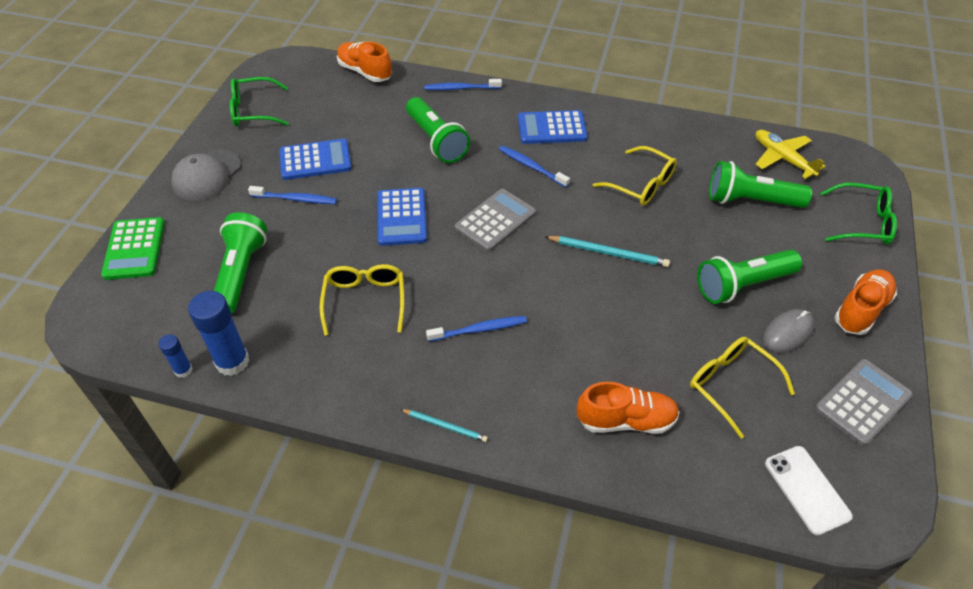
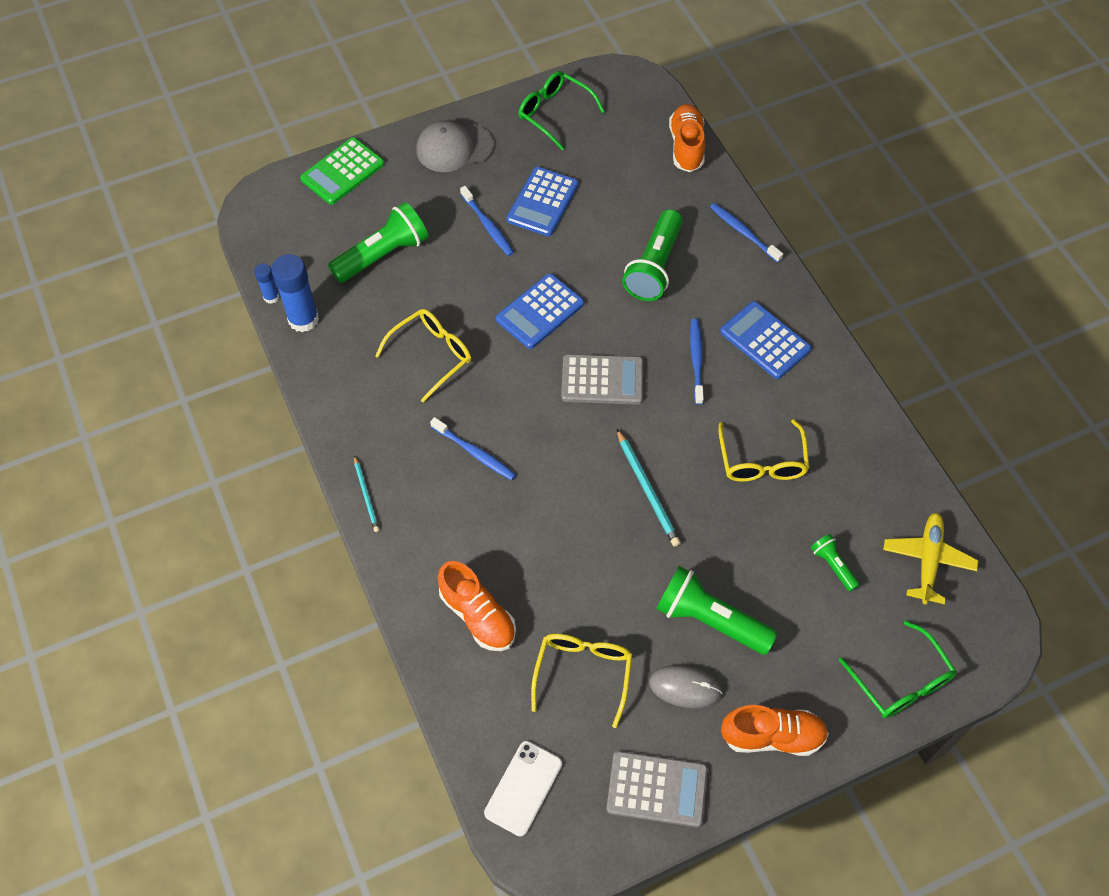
camera: 50 degrees right, 10 degrees up
blue calculator [279,139,352,180] -> blue calculator turned 75 degrees clockwise [507,167,579,236]
green flashlight [709,161,812,208] -> green flashlight [810,534,860,592], size x0.51

